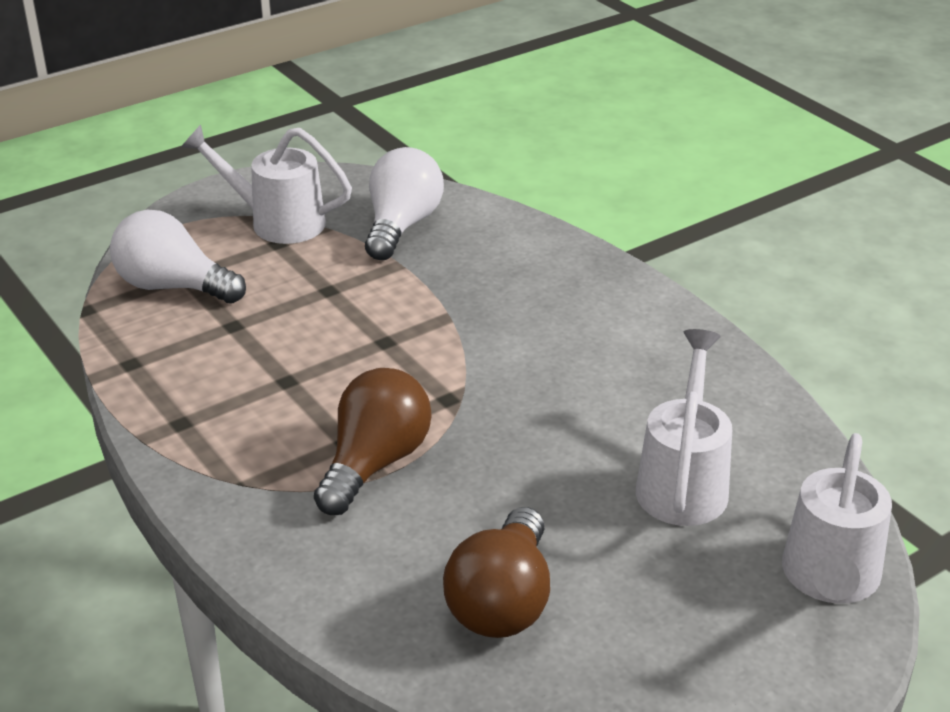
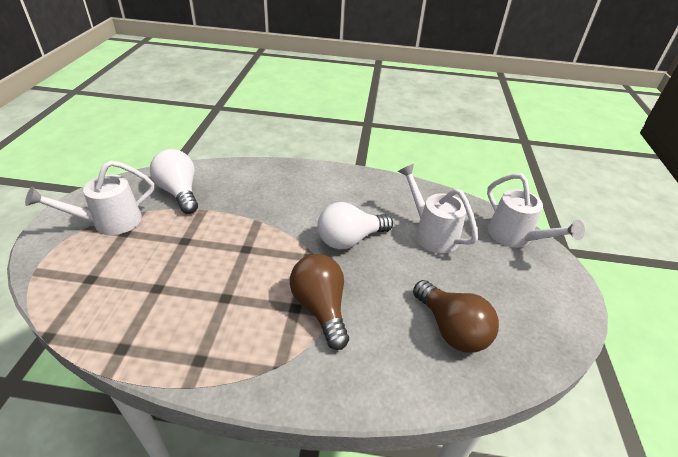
camera: 50 degrees left, 5 degrees up
white light bulb [110,210,246,303] -> white light bulb moved to [318,202,393,249]

